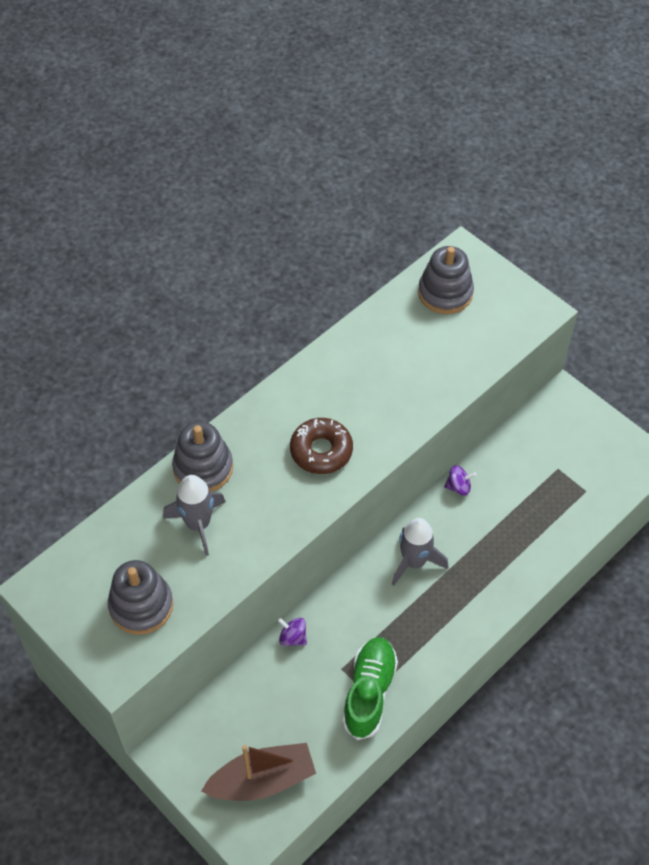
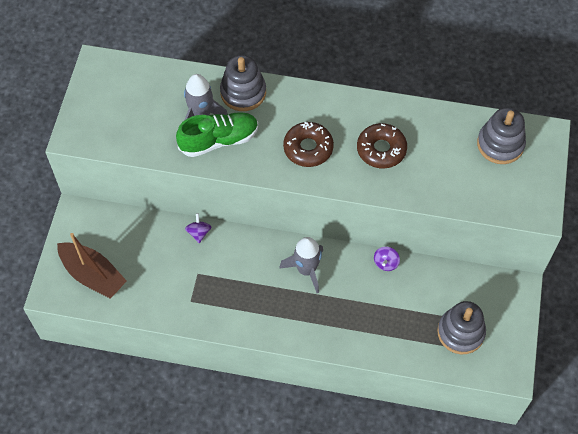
camera: 55 degrees right, 5 degrees up
grey stacking toy [108,560,173,635] -> grey stacking toy moved to [437,301,486,354]
green shoe [342,637,398,740] -> green shoe moved to [176,112,258,157]
purple spinning top [444,465,477,495] -> purple spinning top turned 60 degrees clockwise [374,247,400,271]
none -> brown donut [357,123,407,168]

